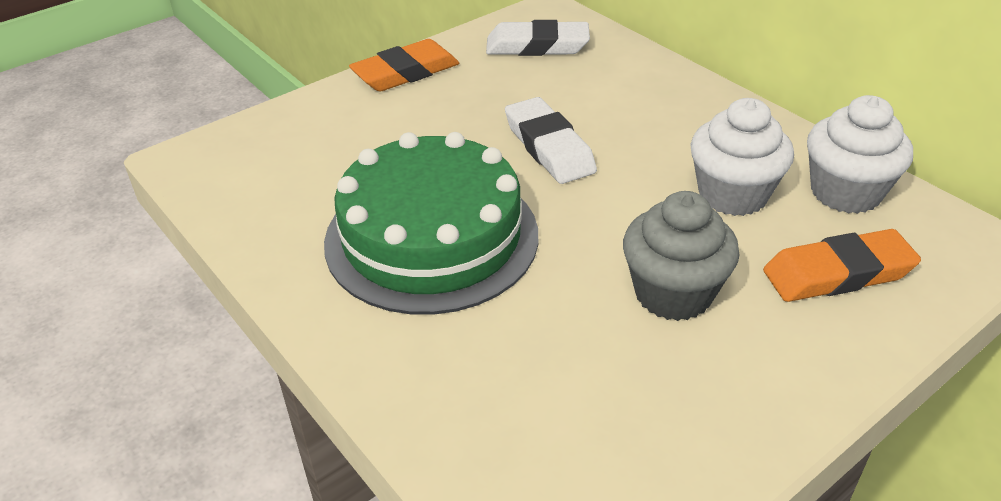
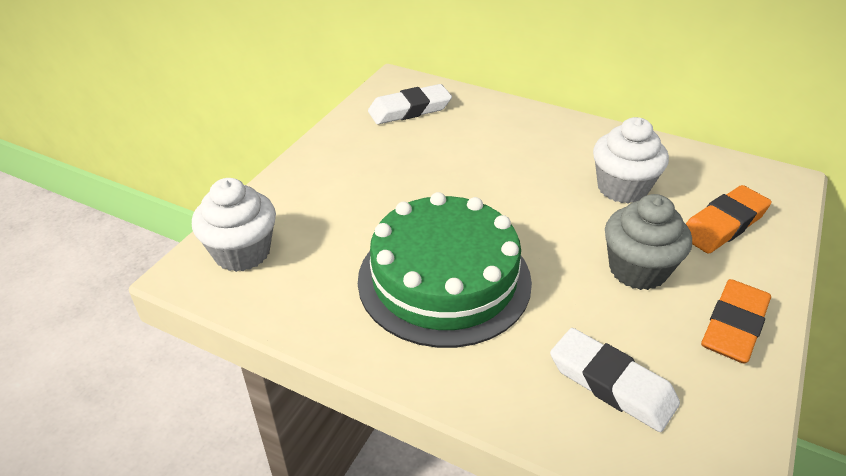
camera: 25 degrees left, 0 degrees up
orange eraser [349,39,459,91] -> orange eraser moved to [701,279,771,364]
white eraser [505,97,597,184] -> white eraser moved to [550,328,680,432]
white cupcake [807,95,913,214] -> white cupcake moved to [192,178,276,272]

